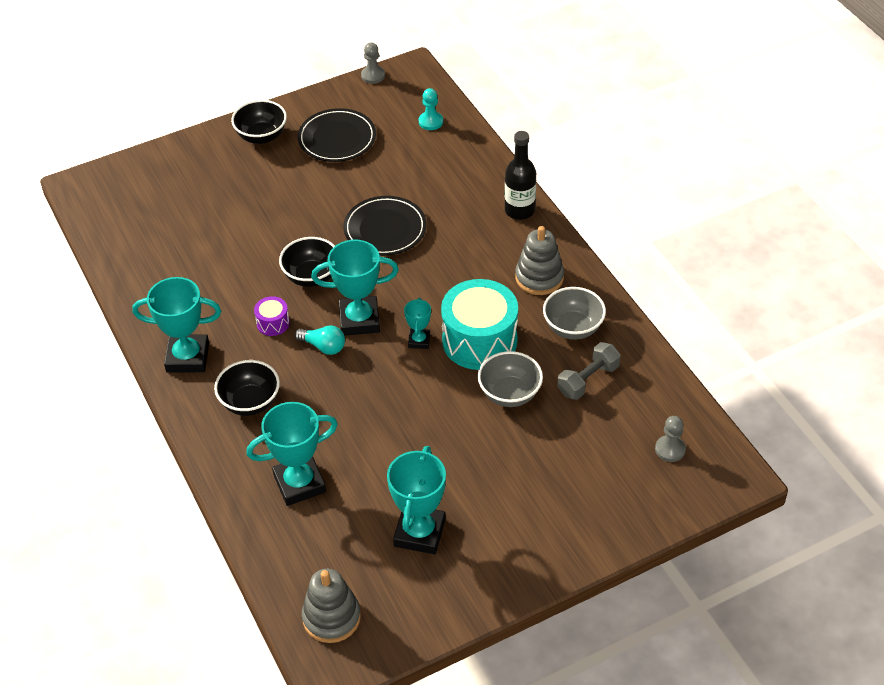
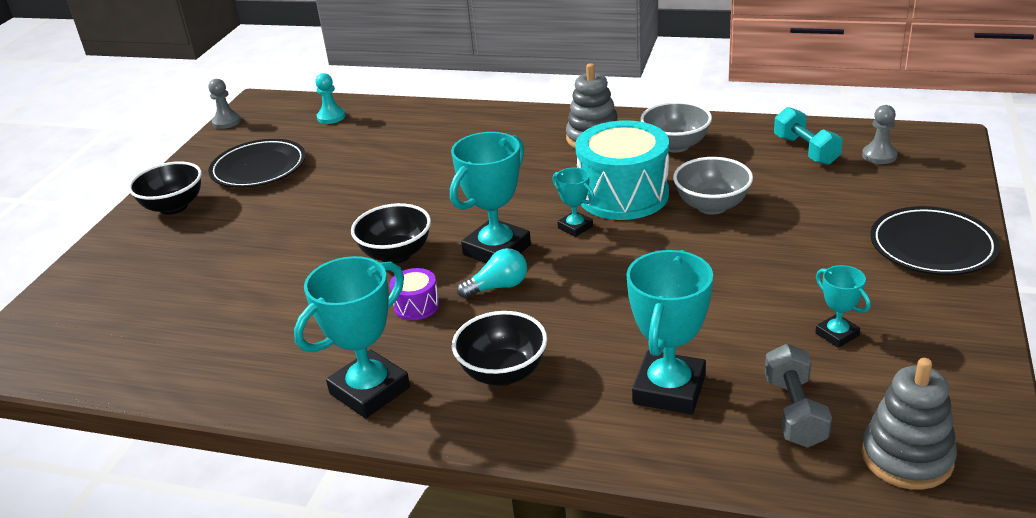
camera: 45 degrees left, 15 degrees down
black plate [343,196,427,256] -> black plate moved to [870,206,1000,275]
turquoise trophy [387,446,446,554] -> turquoise trophy [815,265,871,348], size x0.52
black bottle [505,131,536,220] -> none
grey dumbbell [557,342,621,400] -> grey dumbbell moved to [765,344,832,448]
none -> turquoise dumbbell [774,107,843,165]

